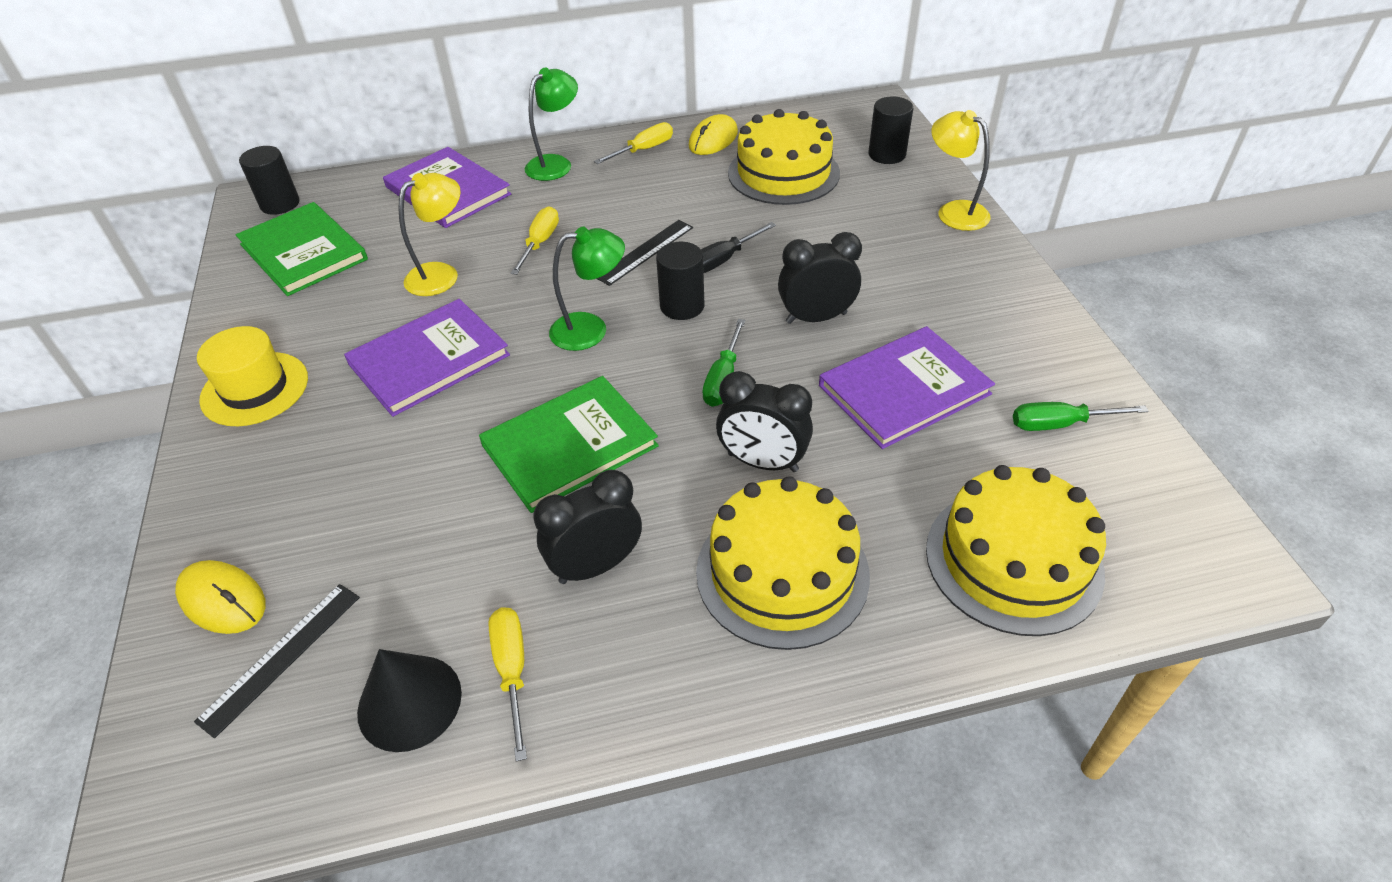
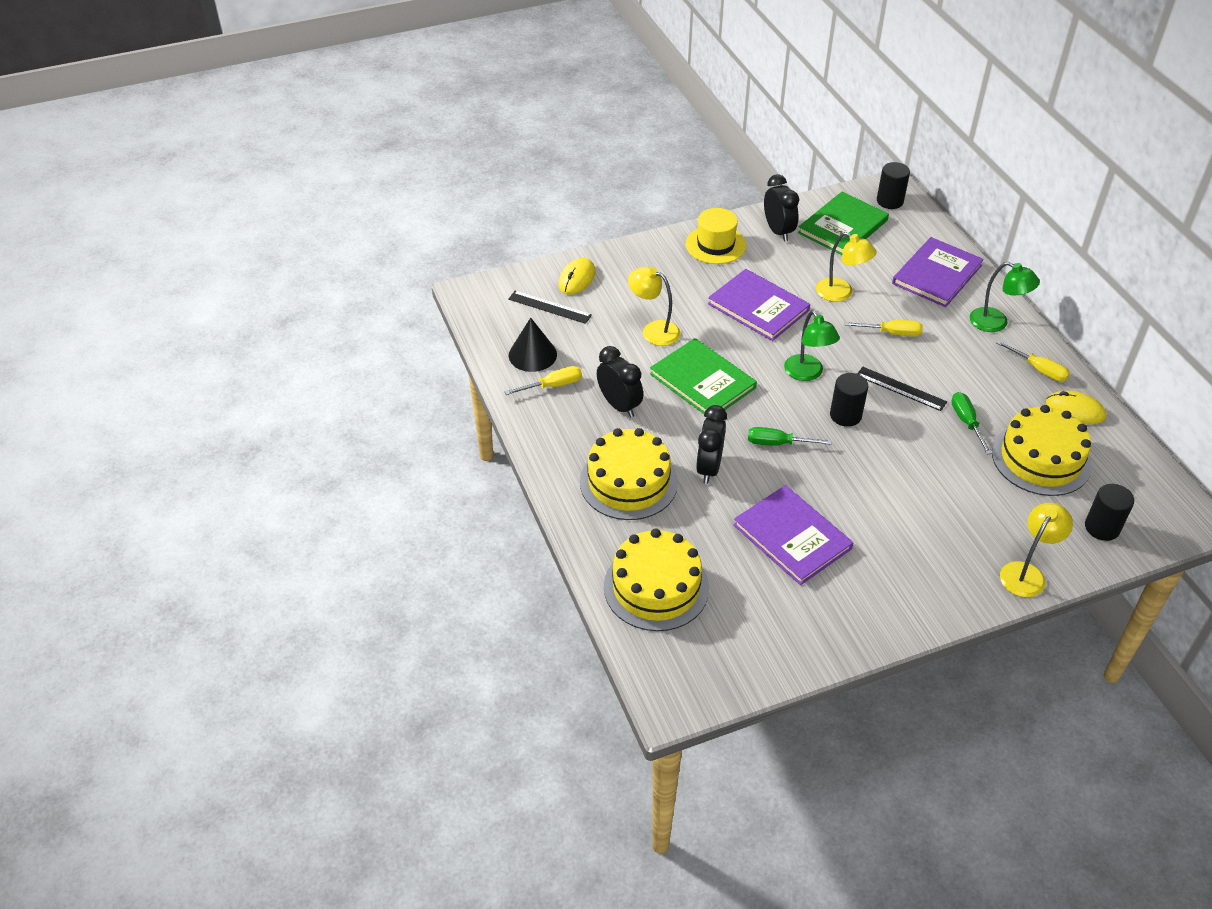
camera: 80 degrees right, 0 degrees up
black screwdriver [701,222,776,273] -> none
black clock [778,232,862,324] -> black clock moved to [764,174,799,242]
green screwdriver [1013,402,1149,431] -> green screwdriver moved to [951,392,992,454]
none -> yellow lamp [628,266,680,346]

